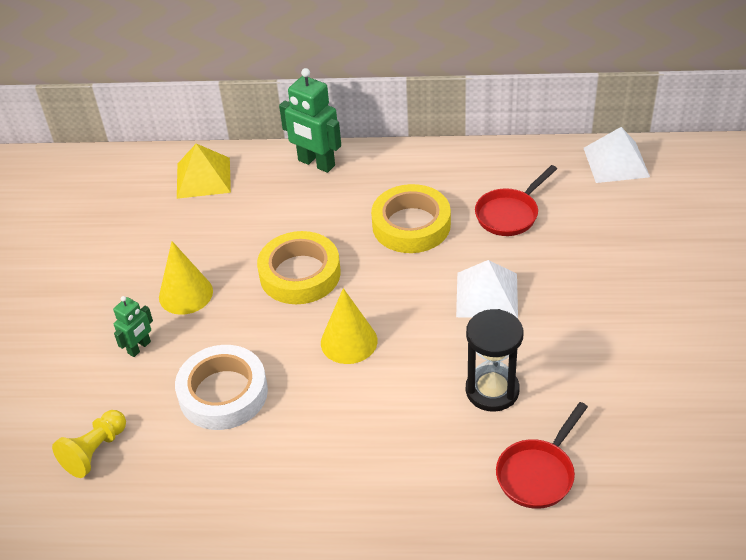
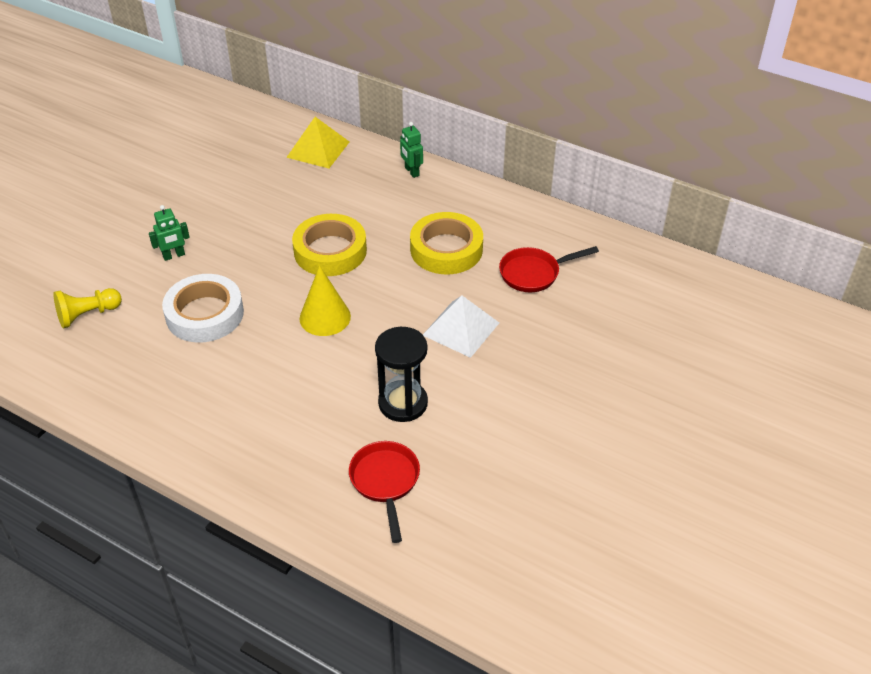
camera: 25 degrees right, 0 degrees up
yellow cone [159,241,213,315] -> none
green robot [279,68,341,173] -> green robot [400,122,423,178], size x0.57
red pan [496,402,588,509] -> red pan turned 105 degrees clockwise [349,441,420,543]
white pyramid [584,127,650,183] -> none

